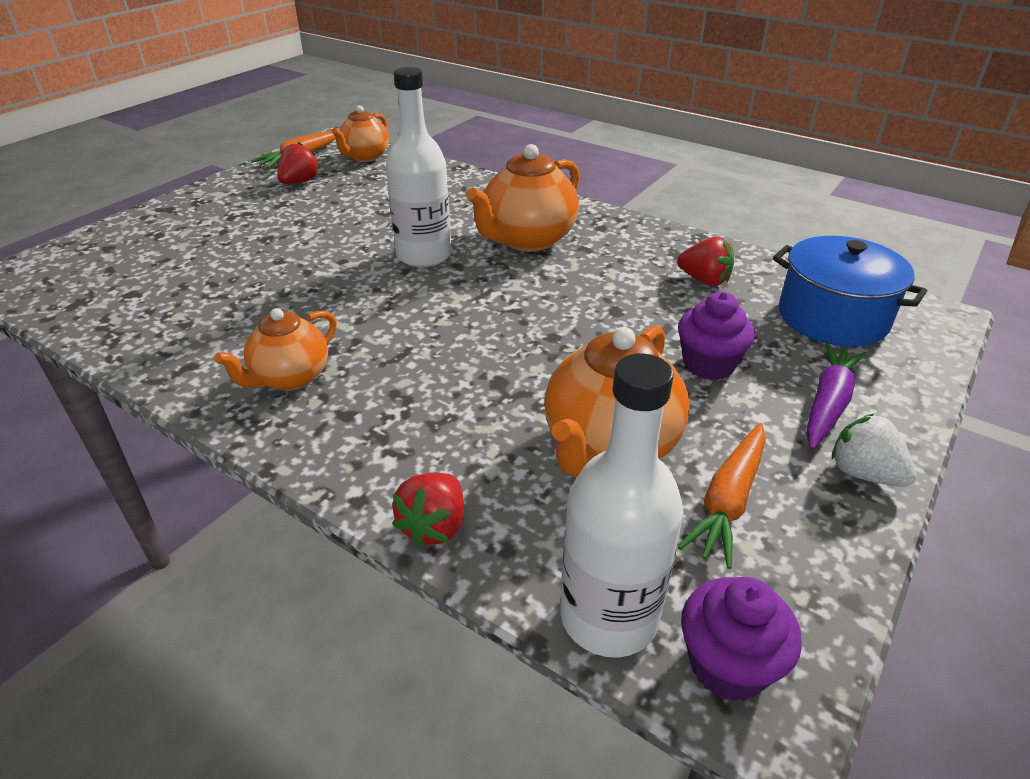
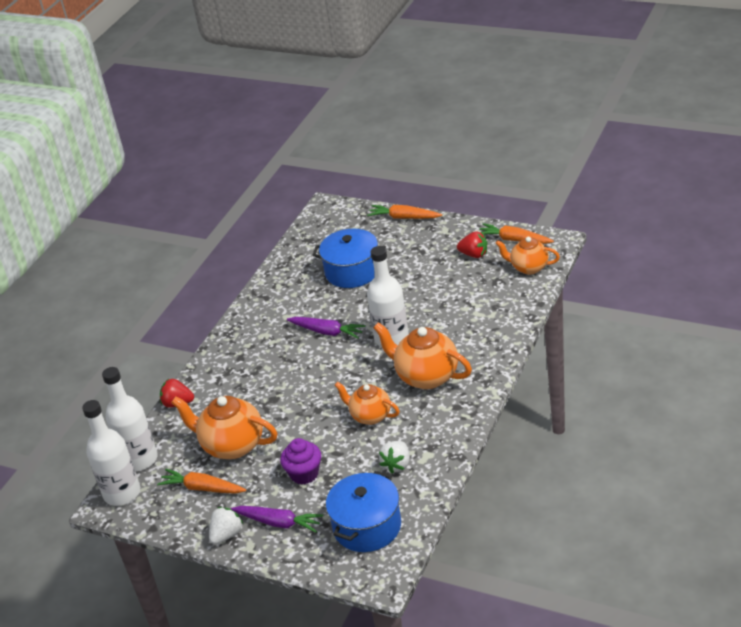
camera: 85 degrees right, 0 degrees up
orange teapot [214,308,337,391] -> orange teapot moved to [334,382,400,425]
red strawberry [677,237,734,286] -> white strawberry [379,441,410,473]
purple cupcake [681,577,802,701] -> white bottle [82,400,140,506]
none -> purple carrot [287,317,365,339]
none -> blue pot [313,229,386,288]
none -> orange carrot [367,205,442,219]

